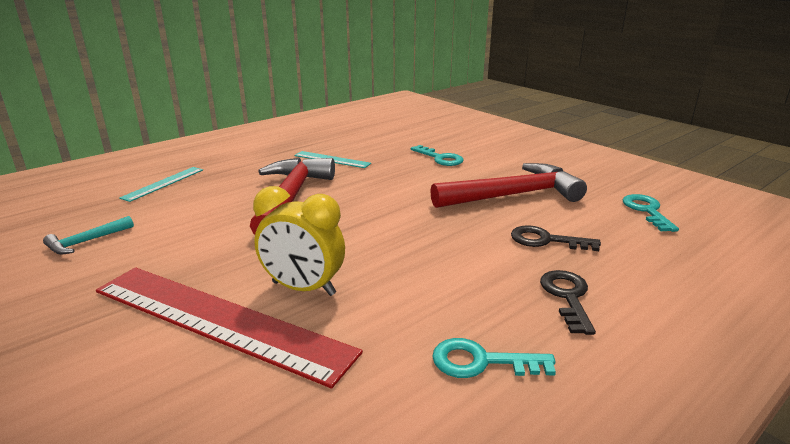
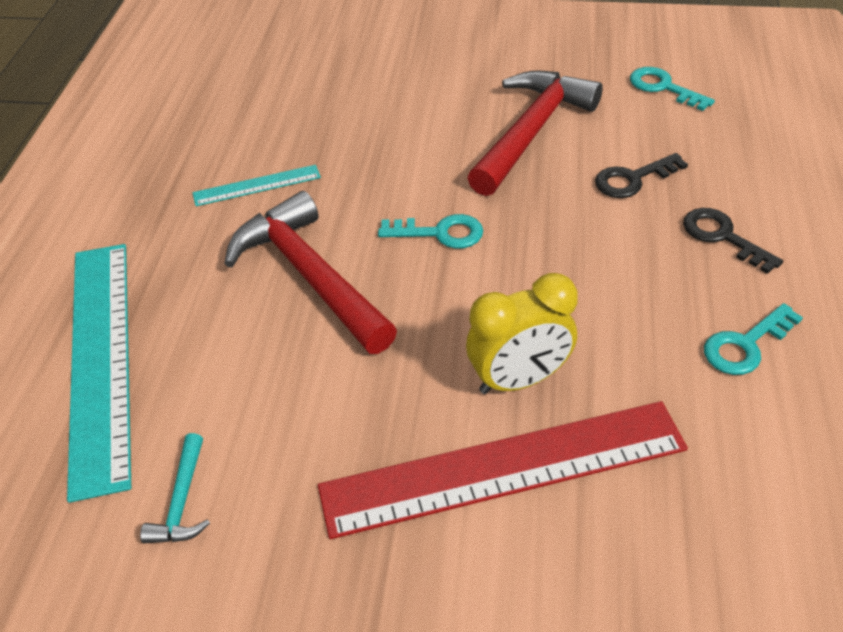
camera: 40 degrees left, 20 degrees up
turquoise ruler [119,167,203,202] -> turquoise ruler [67,244,131,503], size x2.17
turquoise key [411,145,464,166] -> turquoise key moved to [378,214,483,249]

